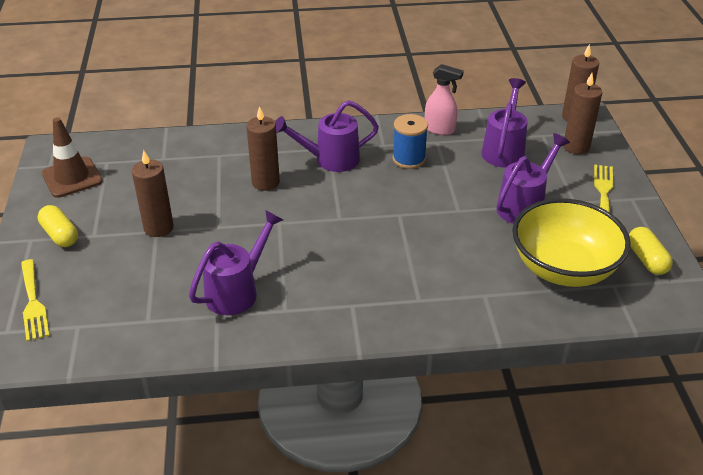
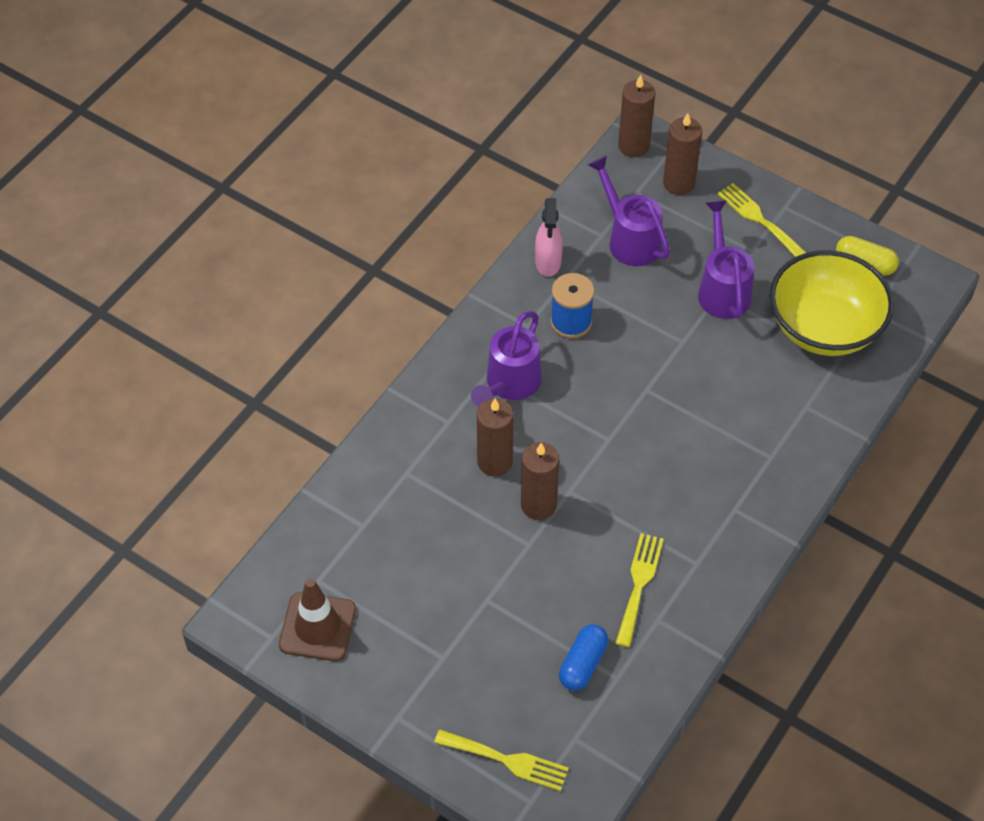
camera: 50 degrees left, 15 degrees up
yellow capsule [38,205,78,247] -> none
brown candle [132,150,174,237] -> brown candle moved to [521,442,559,520]
purple watering can [189,210,283,315] -> yellow fork [615,533,664,647]
pink spray bottle [425,64,464,135] -> pink spray bottle turned 120 degrees clockwise [535,198,563,277]
none -> blue capsule [559,624,608,691]

